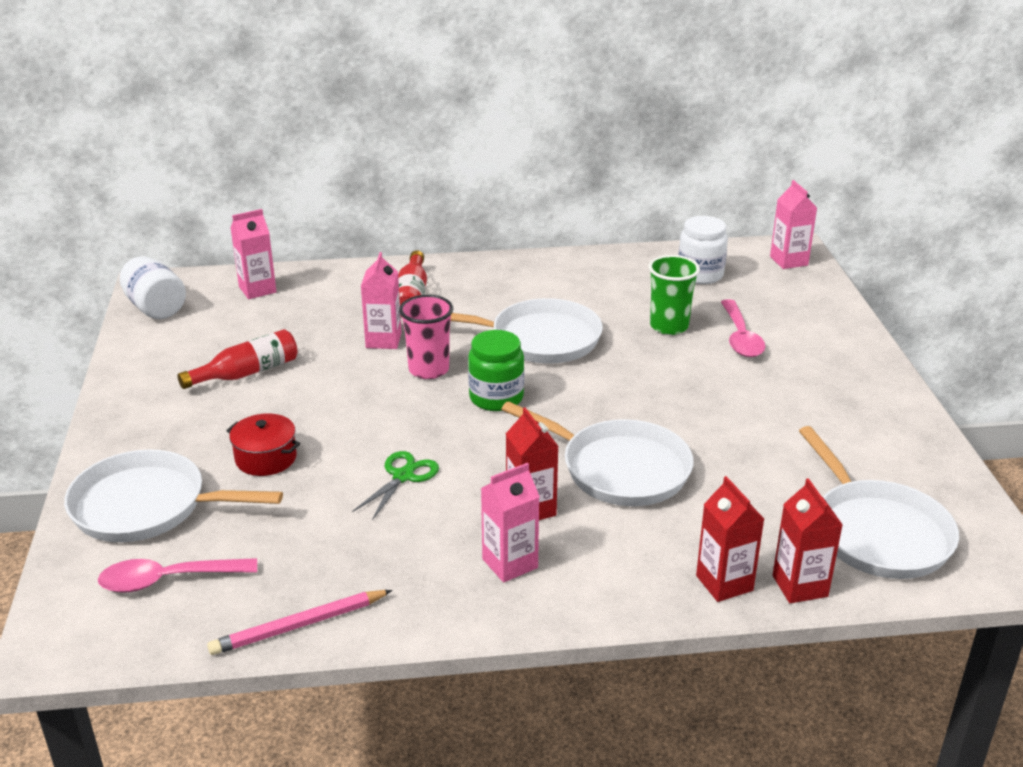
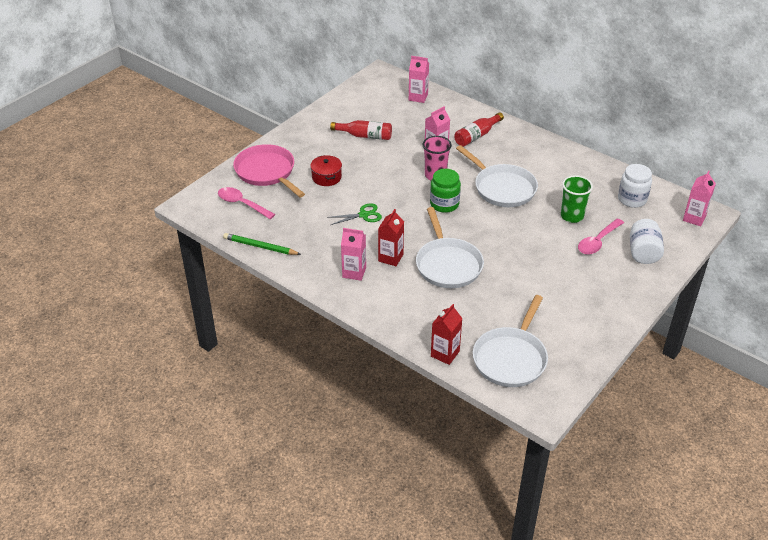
camera: 45 degrees right, 10 degrees up
white pan [64,449,283,542] -> pink pan [233,144,305,197]
white jar [119,256,186,319] -> white jar moved to [630,219,664,264]
pink pencil [207,590,393,655] -> green pencil [223,233,301,255]
red carton [696,476,764,602] -> none

